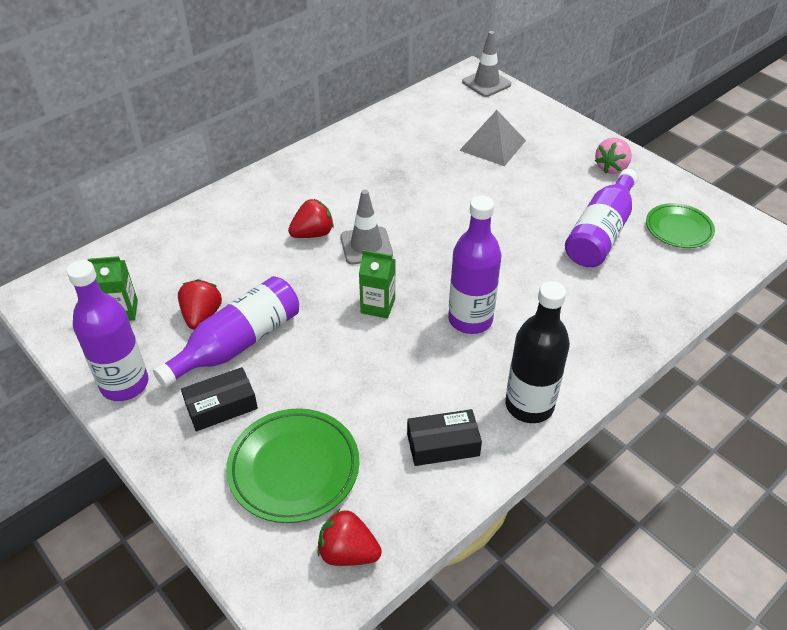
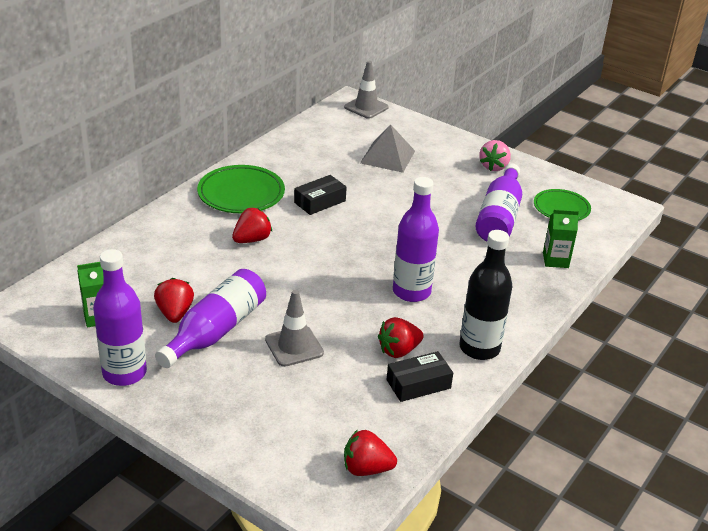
camera: 15 degrees left, 10 degrees down
black box [181,367,258,431] -> black box moved to [294,175,347,215]
green plate [226,408,359,523] -> green plate moved to [197,165,285,213]
grey traffic cone [340,190,393,264] -> grey traffic cone moved to [265,290,324,367]
green carton [359,250,396,319] -> green carton moved to [543,209,579,268]
none -> red strawberry [378,317,424,358]

